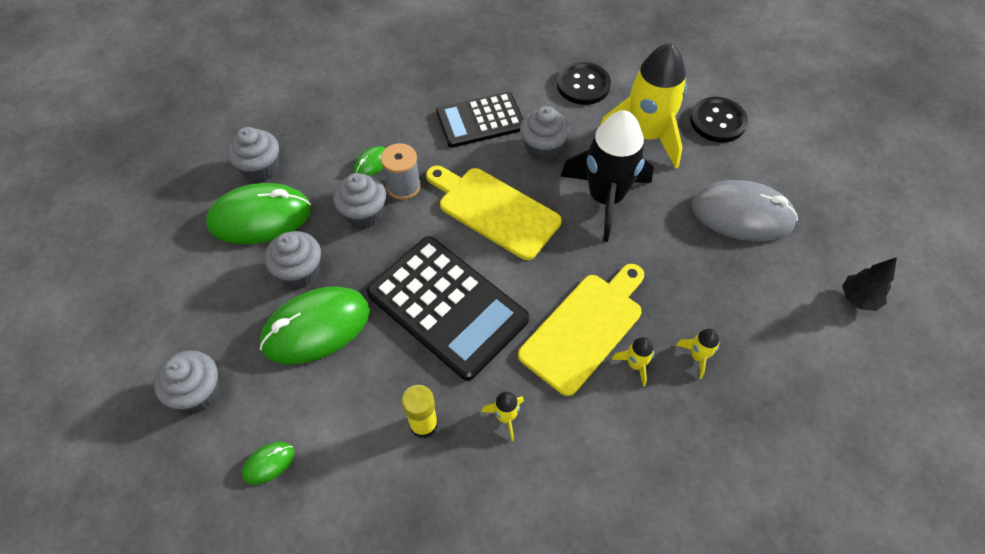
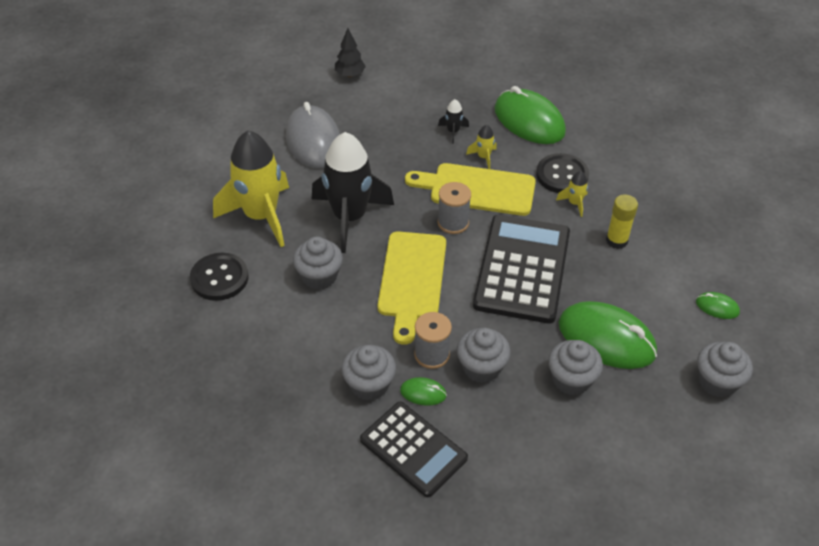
camera: 120 degrees left, 10 degrees down
green mouse [206,183,311,244] -> green mouse moved to [494,86,566,144]
grey cupcake [227,127,279,182] -> grey cupcake moved to [342,345,396,401]
black calculator [436,92,523,148] -> black calculator moved to [360,402,468,497]
yellow rocket [676,329,720,379] -> black rocket [438,99,469,144]
black button [690,97,748,143] -> black button moved to [536,153,589,193]
none -> grey spool [437,182,471,234]

